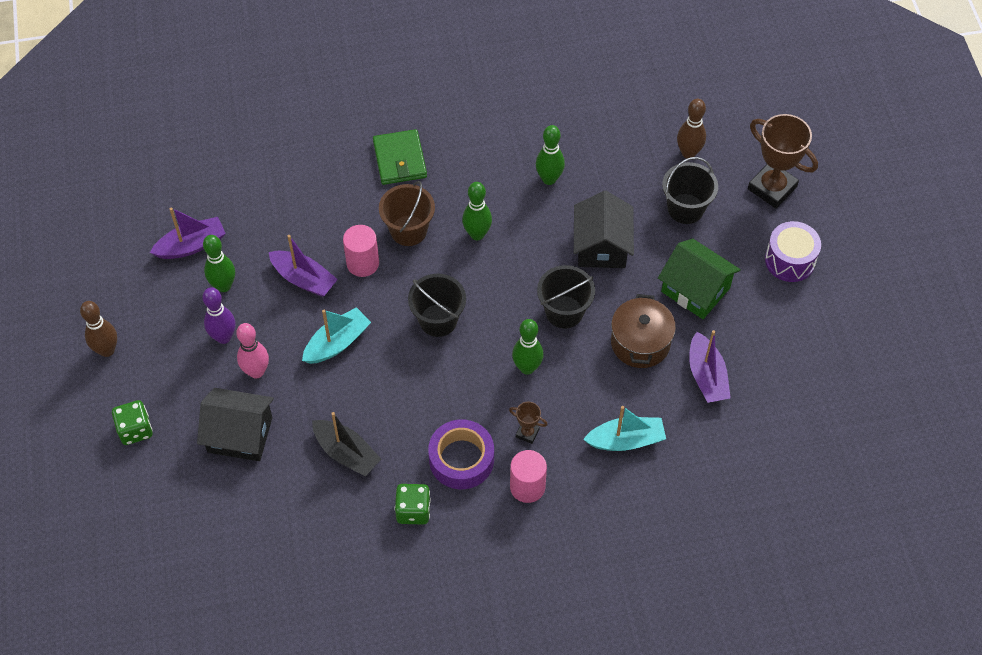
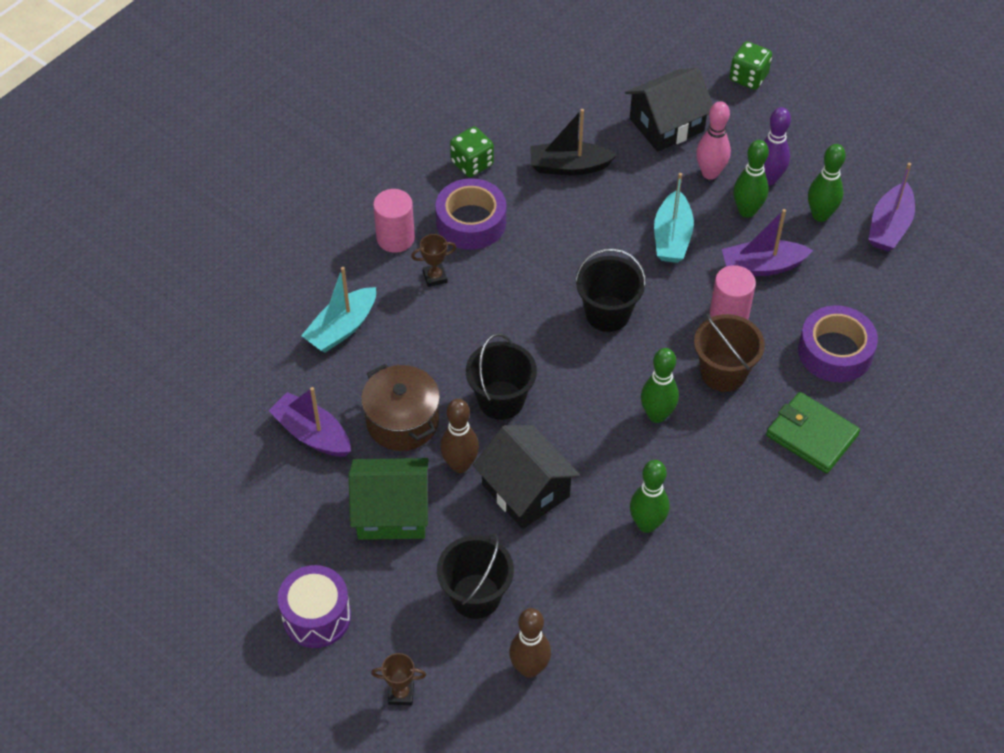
camera: 140 degrees right, 5 degrees down
brown bowling pin [80,301,117,357] -> brown bowling pin moved to [440,399,479,473]
green bowling pin [512,319,543,375] -> green bowling pin moved to [733,140,769,218]
brown trophy [748,114,818,208] -> brown trophy [371,653,426,705], size x0.47
none -> purple tape [798,305,878,382]

